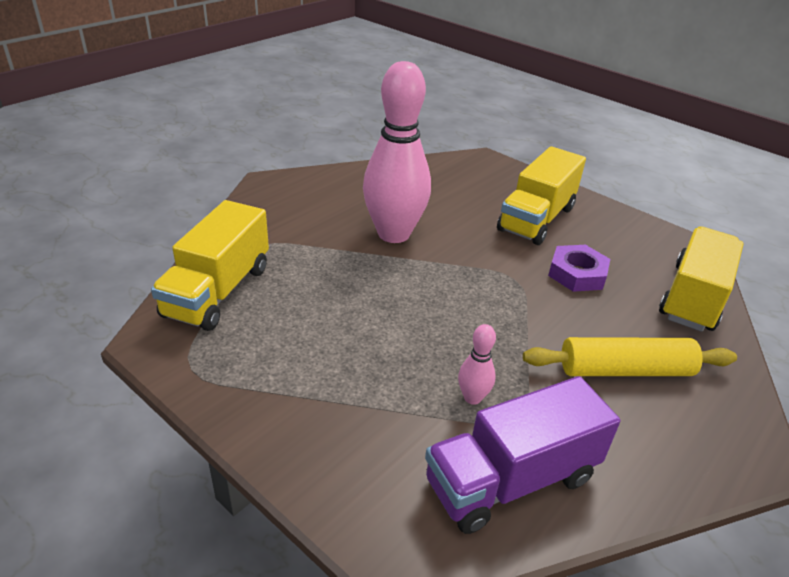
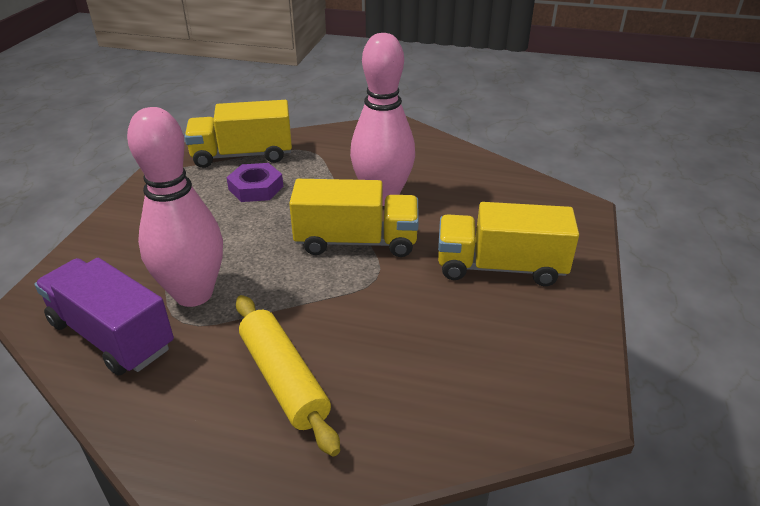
camera: 65 degrees right, 0 degrees up
pink bowling pin [458,324,496,405] -> pink bowling pin [127,107,223,307], size x2.43
purple nut [548,245,610,292] -> purple nut moved to [226,163,284,202]
yellow truck [659,226,744,332] -> yellow truck moved to [289,179,419,257]

